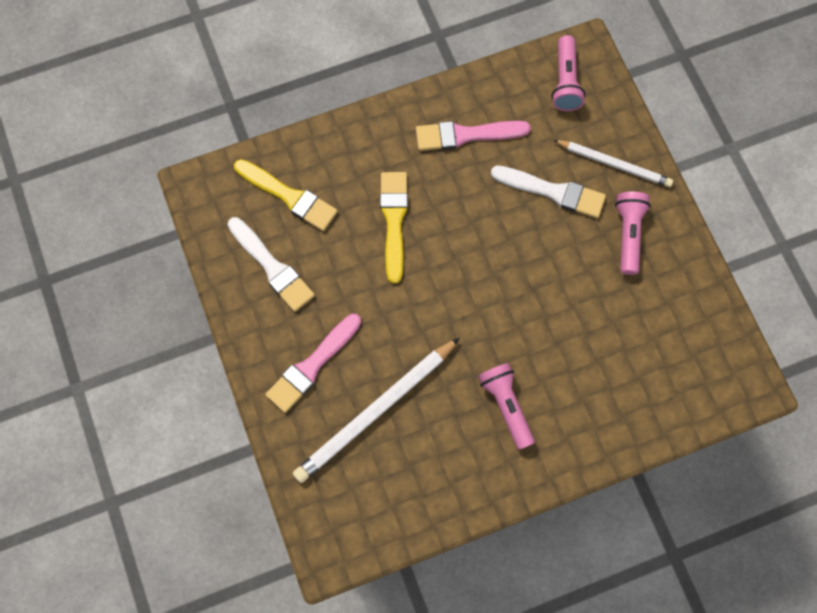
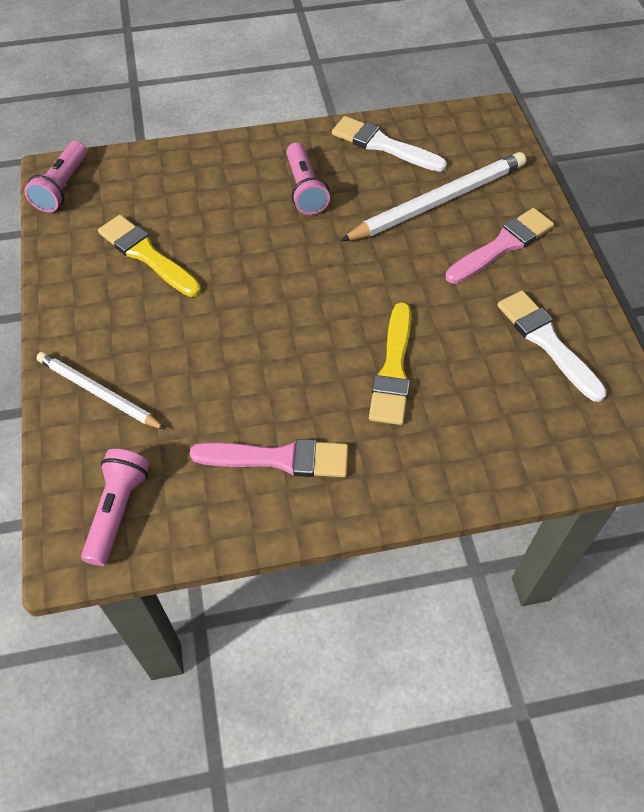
camera: 170 degrees left, 15 degrees down
yellow brush [234,159,338,231] -> yellow brush moved to [98,215,201,297]
white brush [491,165,606,218] -> white brush moved to [332,116,447,172]
pink flashlight [615,191,651,275] -> pink flashlight moved to [24,141,87,212]

